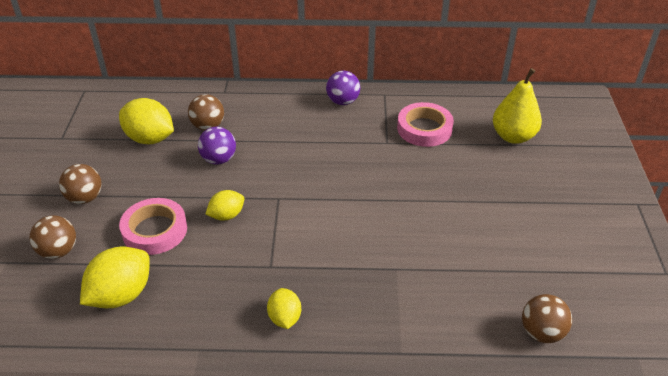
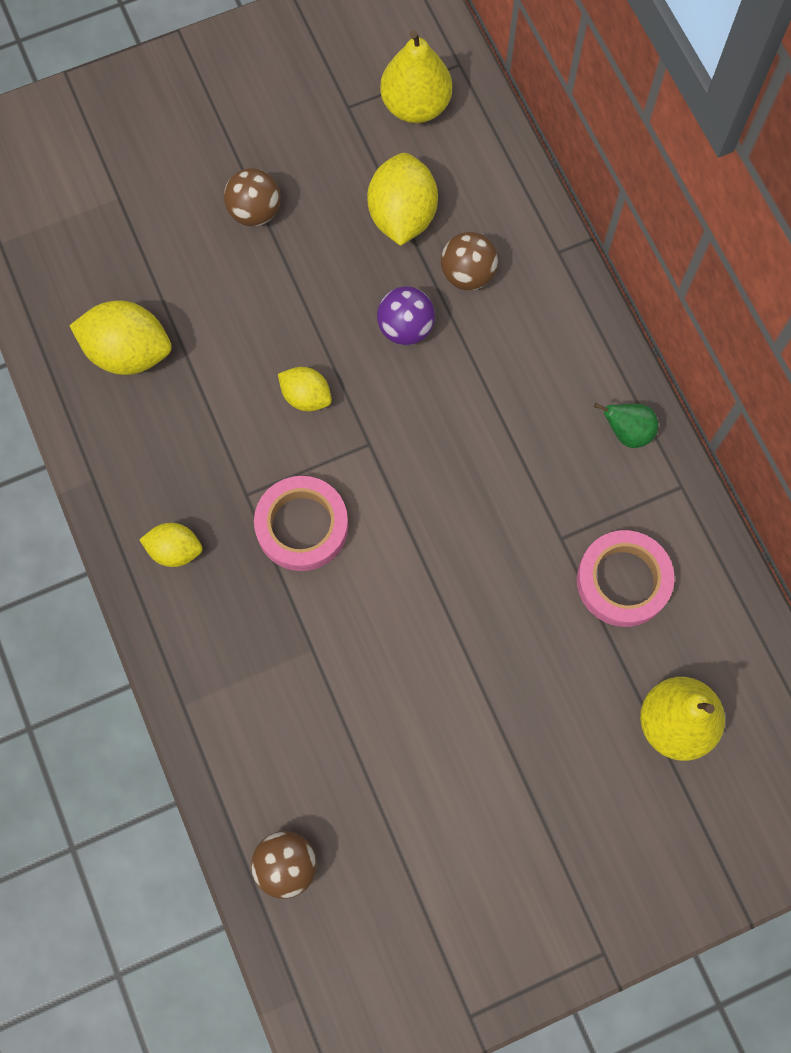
camera: 65 degrees right, 30 degrees up
brown ball [30,215,76,259] -> none
pink tape [119,198,187,255] -> pink tape moved to [254,476,348,571]
yellow lemon [267,288,301,329] -> yellow lemon turned 45 degrees clockwise [139,523,203,567]
purple ball [326,71,360,105] -> green pear [594,403,658,448]
none -> yellow pear [380,30,452,123]

